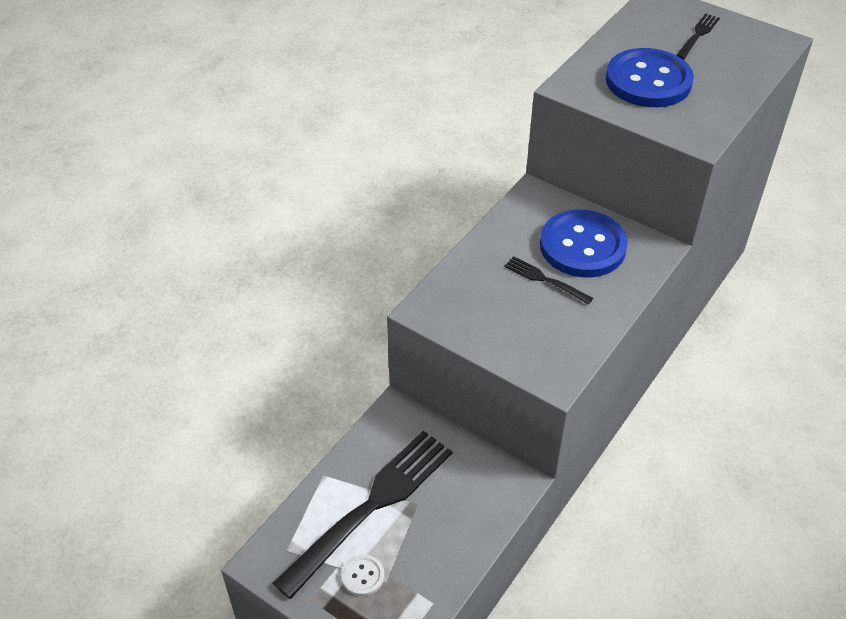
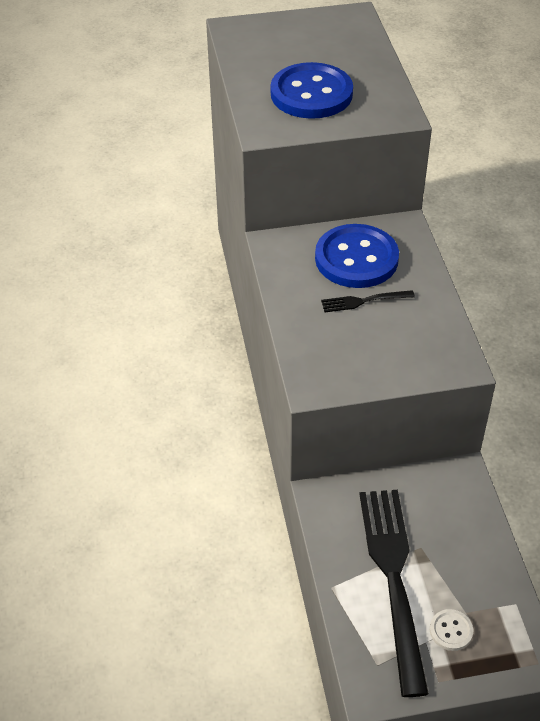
camera: 45 degrees left, 0 degrees up
black fork [677,13,720,59] -> none

